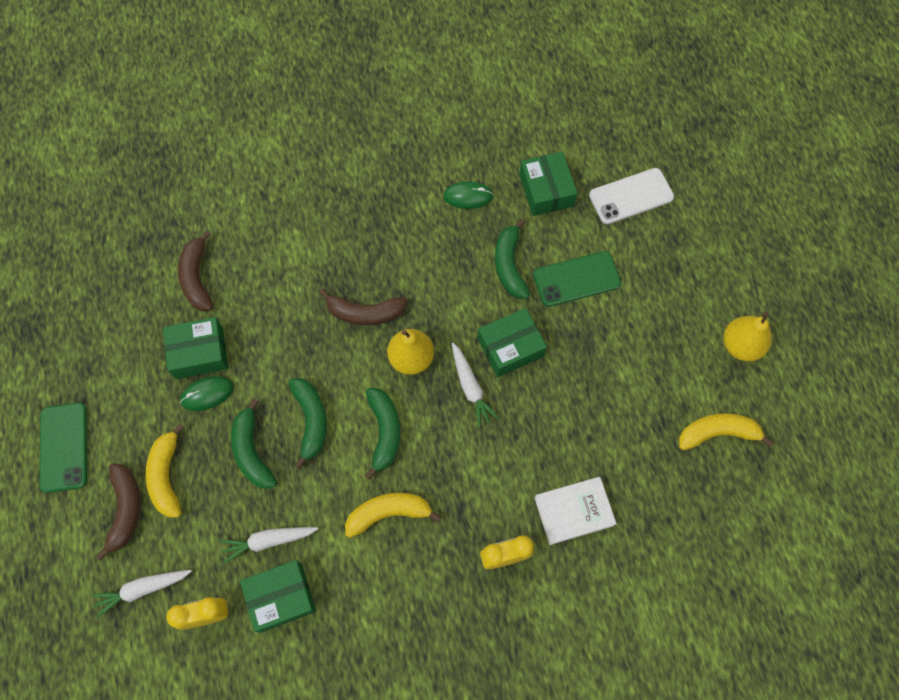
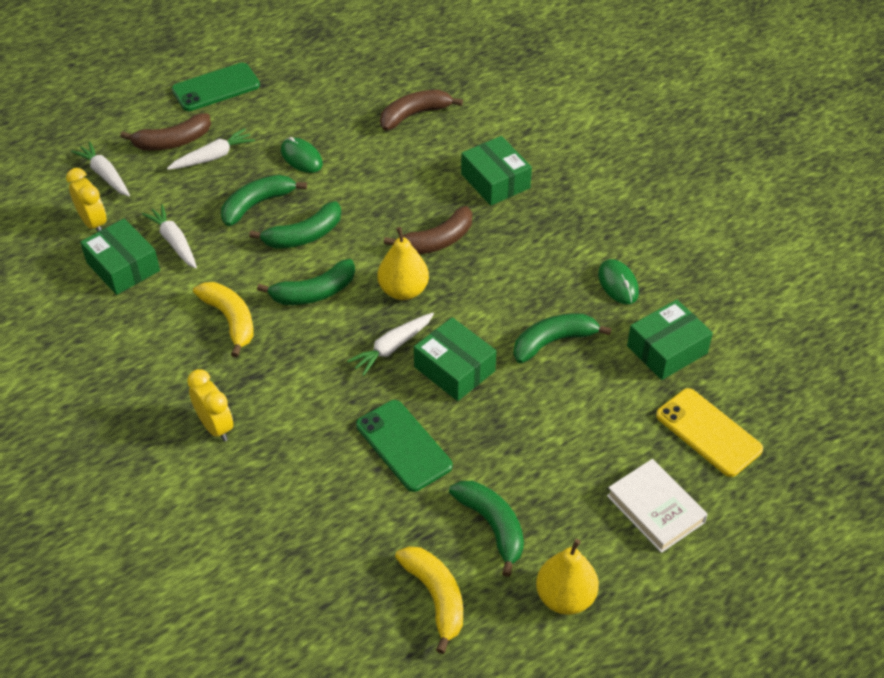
camera: 70 degrees right, 20 degrees down
yellow banana [146,423,185,518] -> white carrot [167,128,255,170]
green box [163,317,228,379] -> green box moved to [461,136,532,206]
brown banana [319,289,407,325] -> brown banana turned 105 degrees counterclockwise [384,206,472,254]
green phone [533,251,621,307] -> green phone moved to [356,400,453,492]
white book [535,477,617,545] -> white book moved to [607,459,708,553]
white phone [589,168,674,224] -> yellow phone [656,388,763,477]
none -> green banana [449,481,524,577]

